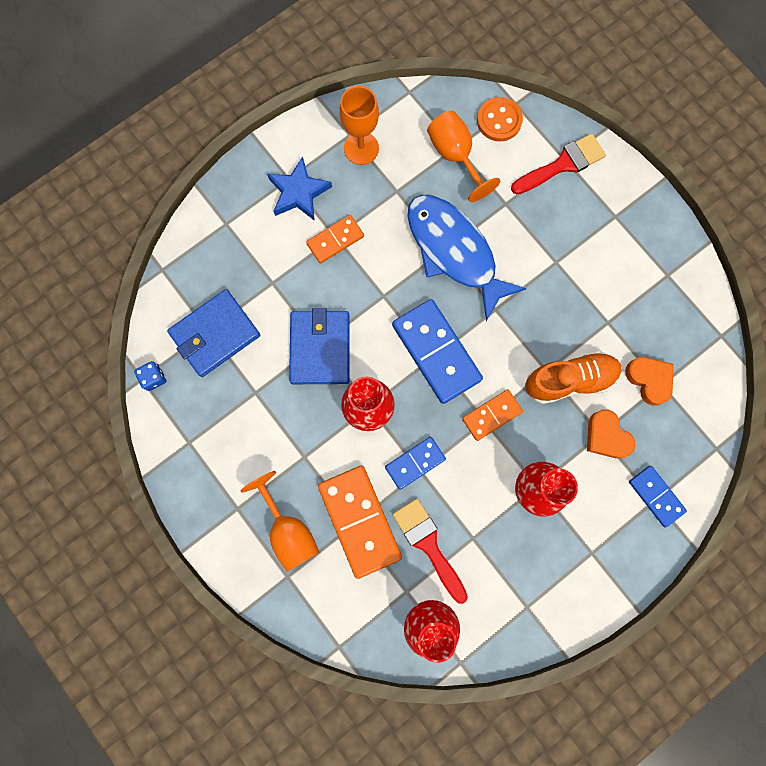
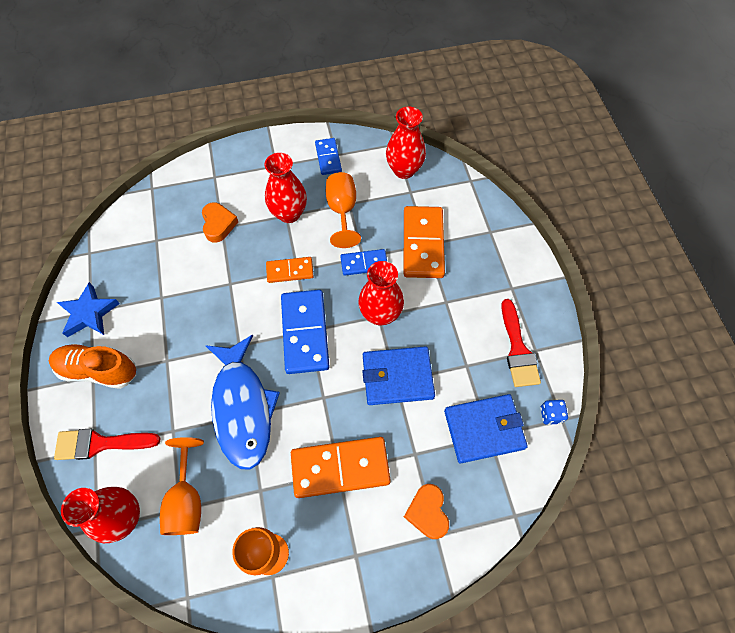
camera: 155 degrees left, 15 degrees down
orange goblet [240,471,319,572] -> orange goblet moved to [326,172,361,248]
blue star [267,156,332,221] -> blue star moved to [57,282,120,337]
blue wallet [289,308,349,384] -> blue wallet turned 60 degrees clockwise [362,346,435,405]
orange domino [306,215,364,263] -> orange domino [291,437,391,498], size x1.77
red brush [393,498,468,604] -> red brush moved to [501,299,541,387]
orange button [477,97,523,141] -> red vase [61,487,140,543]
orange shoe [525,351,622,404] -> orange shoe moved to [49,344,136,389]
orange heart [625,357,674,406] -> orange heart moved to [404,484,449,539]
blue domino [629,466,687,527] -> blue domino moved to [315,138,342,175]

